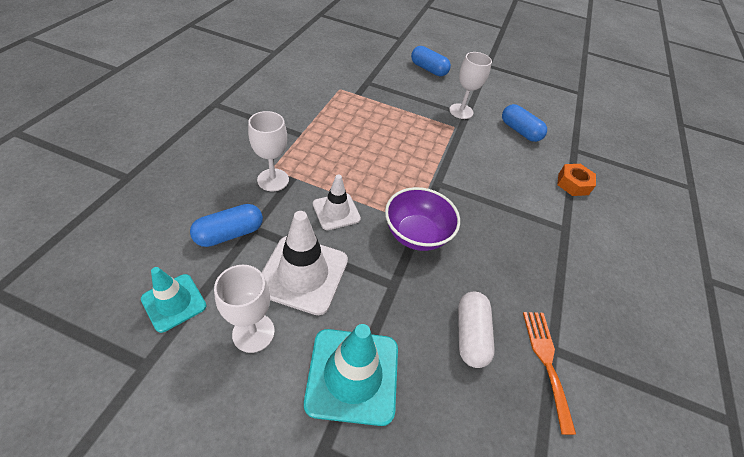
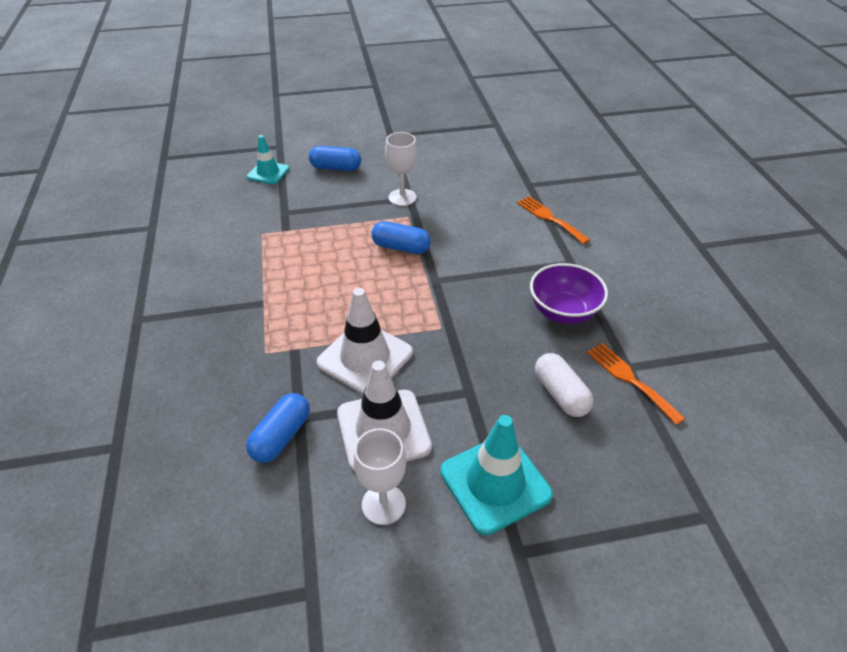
camera: 25 degrees left, 5 degrees down
turquoise traffic cone [141,267,207,333] -> turquoise traffic cone moved to [247,135,289,184]
white goblet [248,111,289,191] -> none
white traffic cone [313,174,361,230] -> white traffic cone [316,288,413,394], size x1.64
purple bowl [385,187,460,251] -> purple bowl moved to [530,263,608,324]
blue capsule [502,104,547,142] -> blue capsule moved to [371,221,431,254]
orange nut [557,164,596,196] -> orange fork [517,196,590,244]

